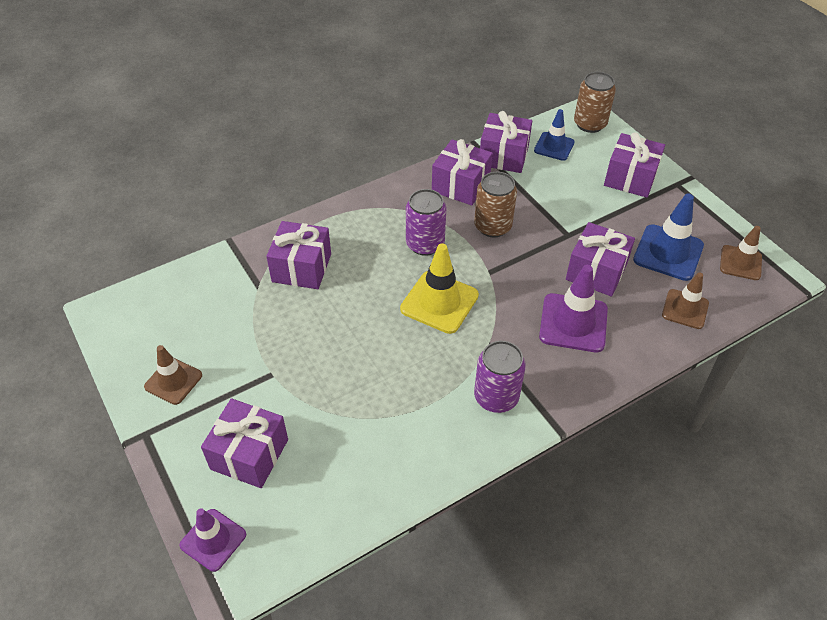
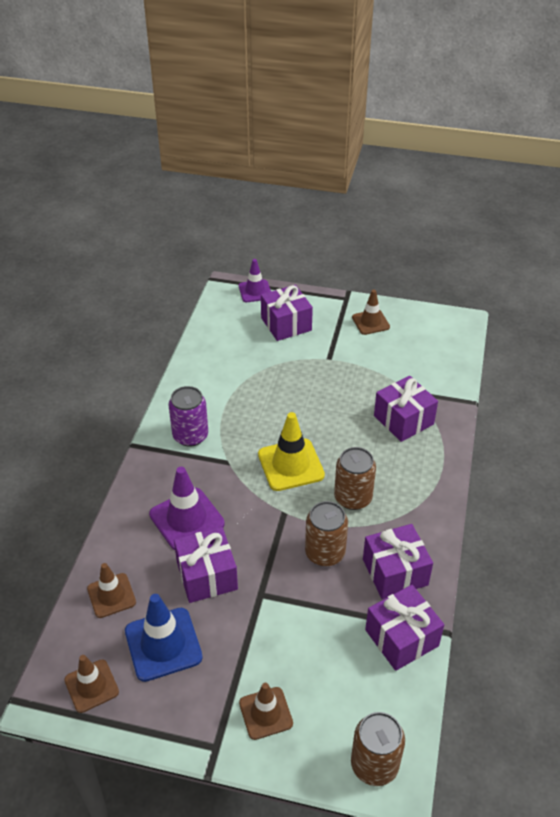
camera: 135 degrees right, 5 degrees down
purple can [406,189,446,256] -> brown can [334,447,376,510]
blue traffic cone [534,109,574,161] -> none
purple gift [604,132,665,198] -> brown traffic cone [239,683,293,740]

